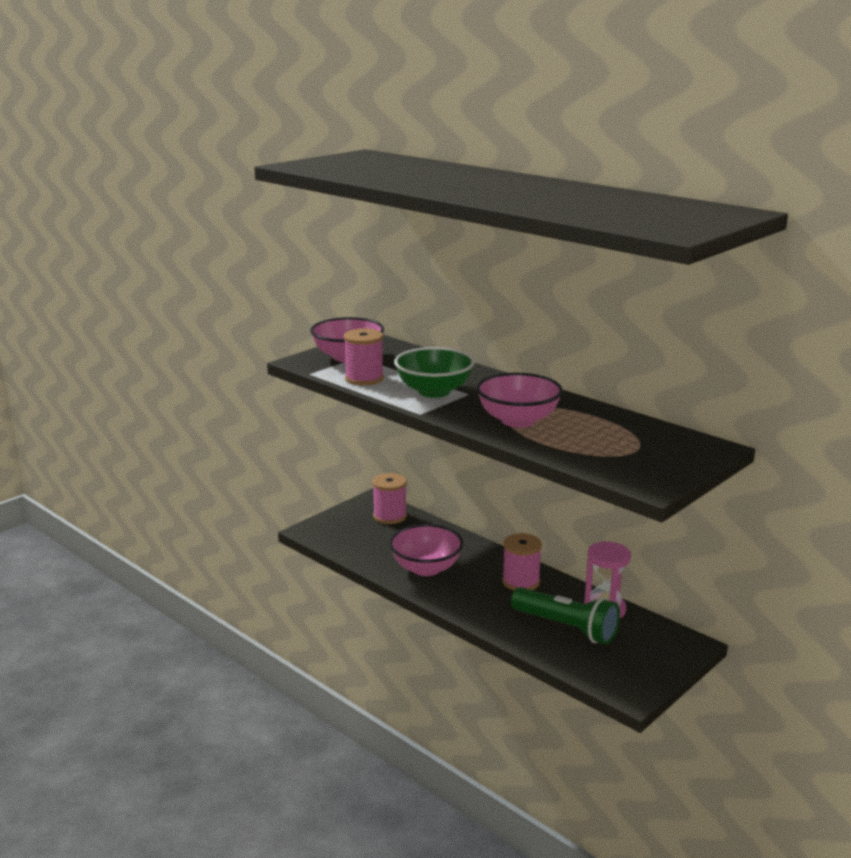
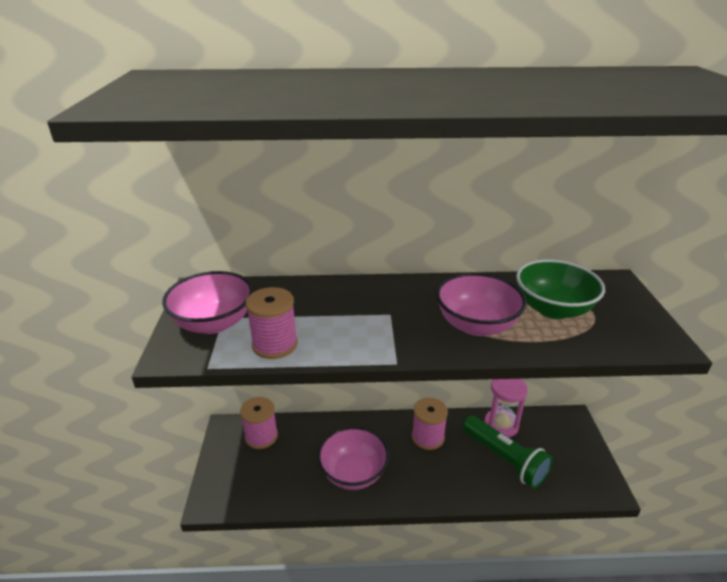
camera: 45 degrees left, 10 degrees up
green bowl [394,347,475,398] -> green bowl moved to [516,259,605,319]
green flashlight [511,587,620,644] -> green flashlight turned 60 degrees clockwise [462,415,553,489]

